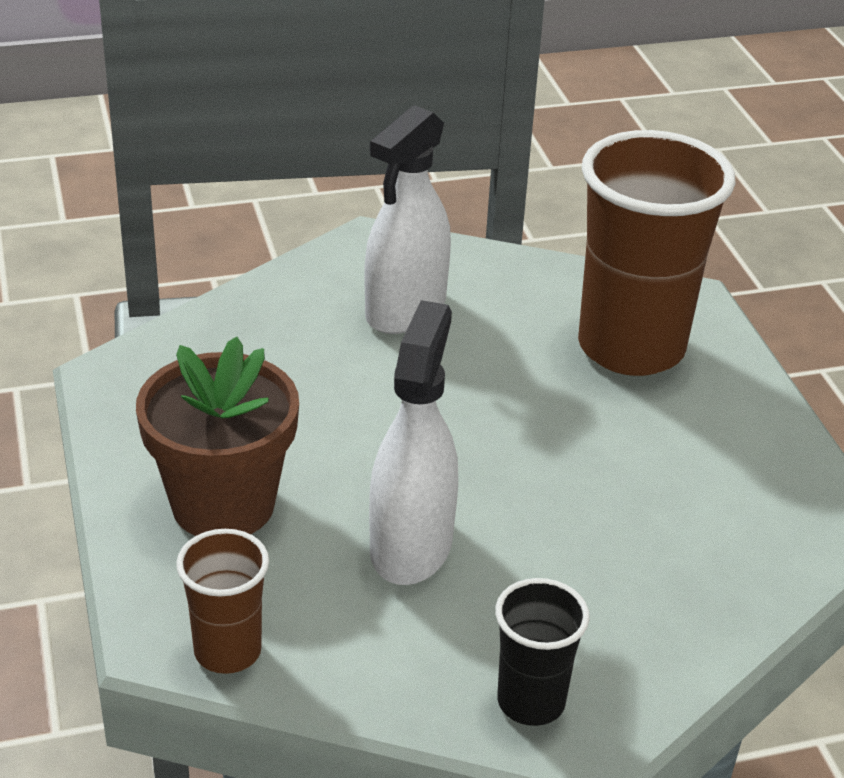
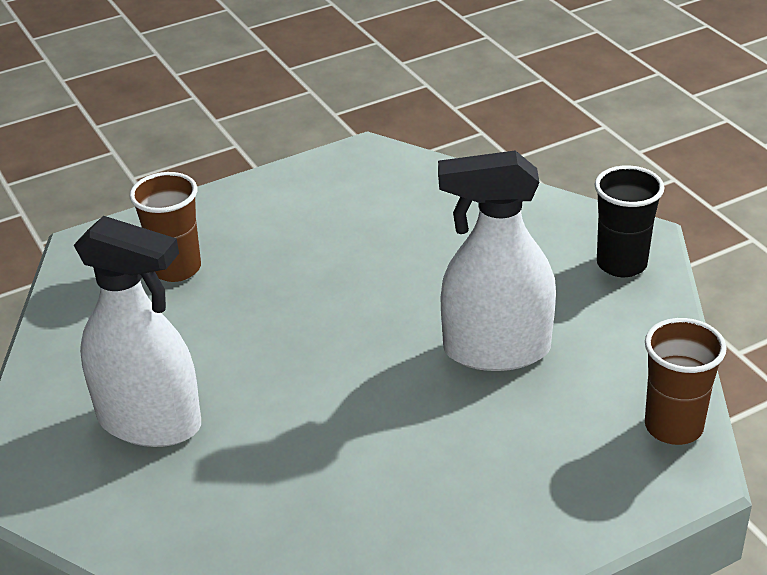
camera: 100 degrees left, 0 degrees up
brown flower pot [136,337,299,536] -> none
brown cup [578,130,736,376] -> brown cup [130,172,201,282], size x0.49

